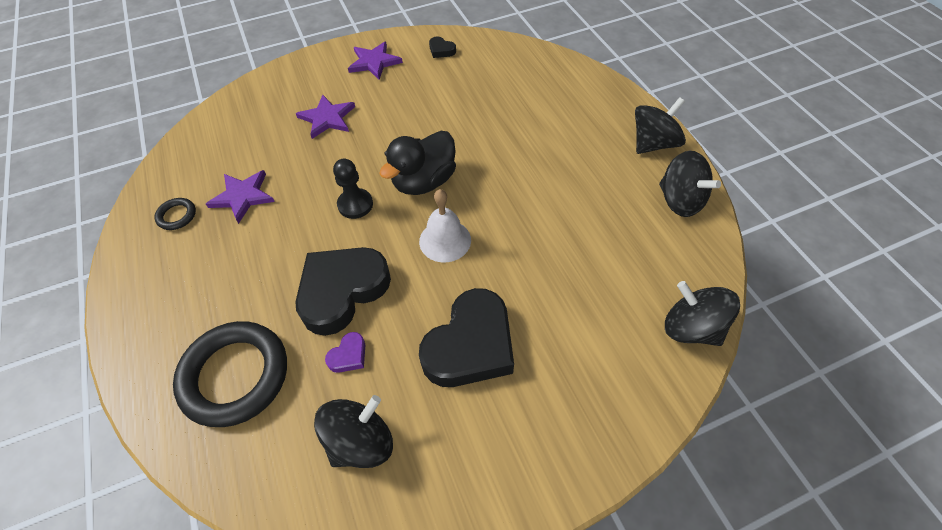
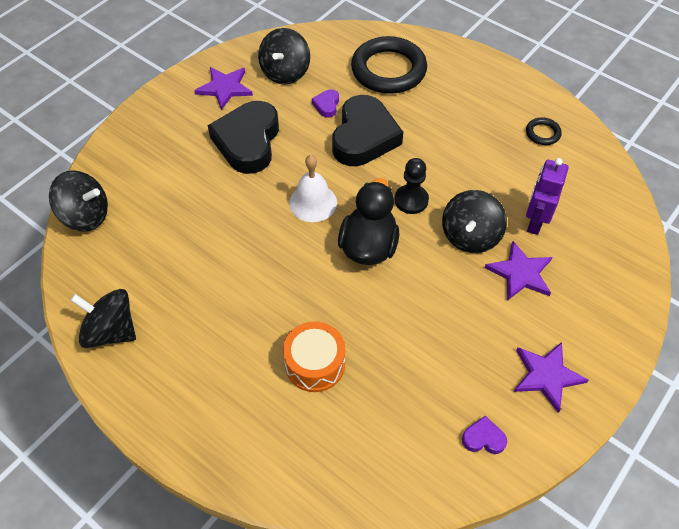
camera: 150 degrees right, 0 degrees up
purple star [206,170,275,224] -> purple star moved to [194,67,253,110]
black heart [429,37,456,58] -> purple heart [462,416,507,454]
black spinning top [635,97,686,154] -> black spinning top moved to [442,190,507,253]
none -> orange drum [283,321,345,392]
none -> purple robot [526,158,569,235]

